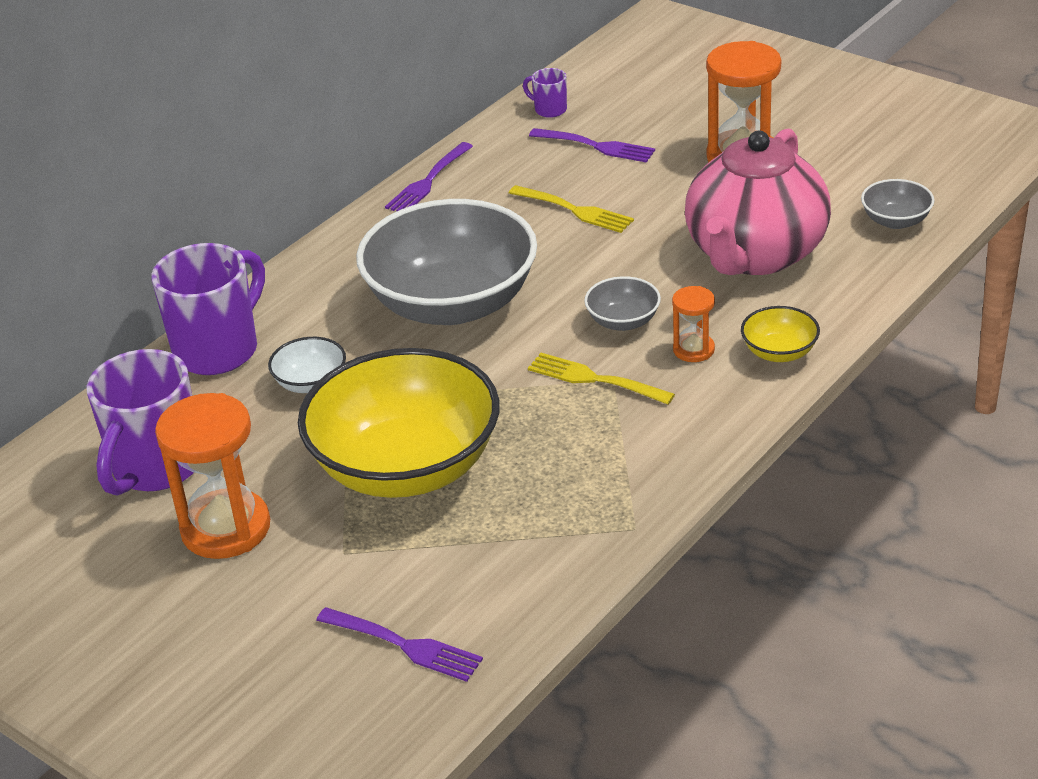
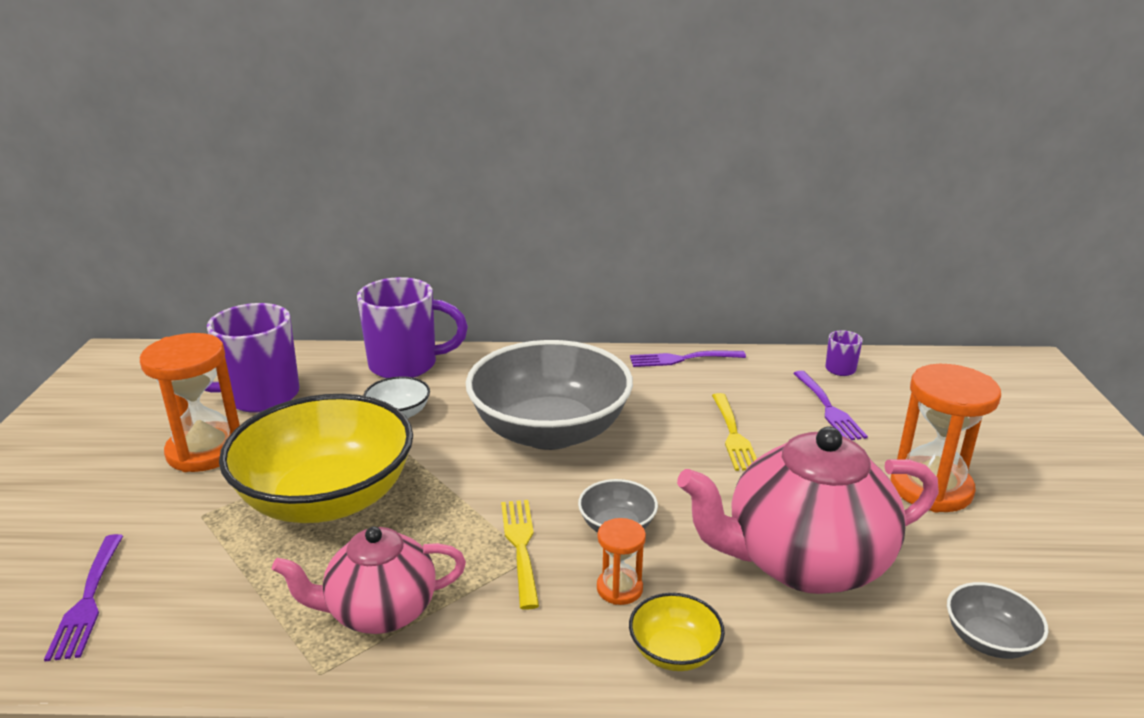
camera: 50 degrees right, 10 degrees down
none -> pink teapot [272,526,466,634]

